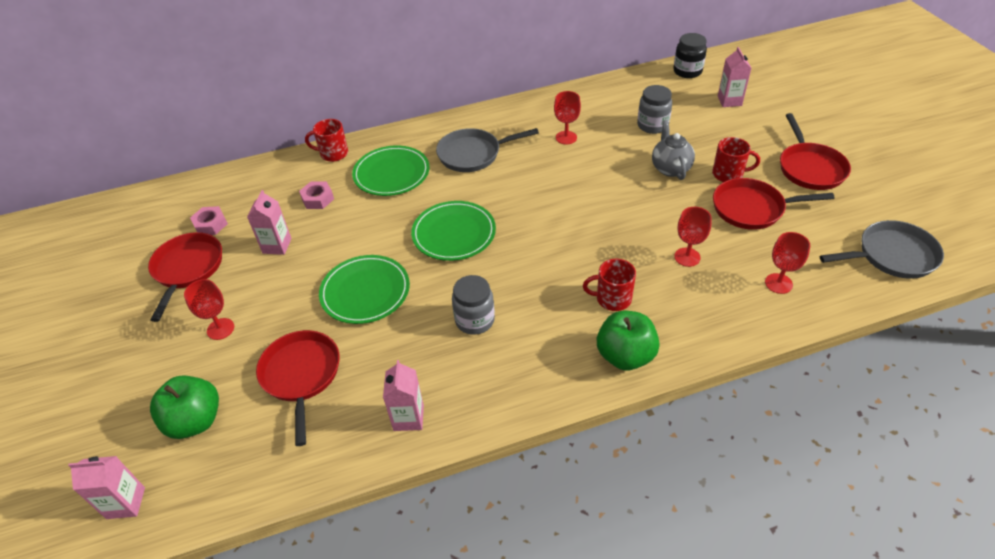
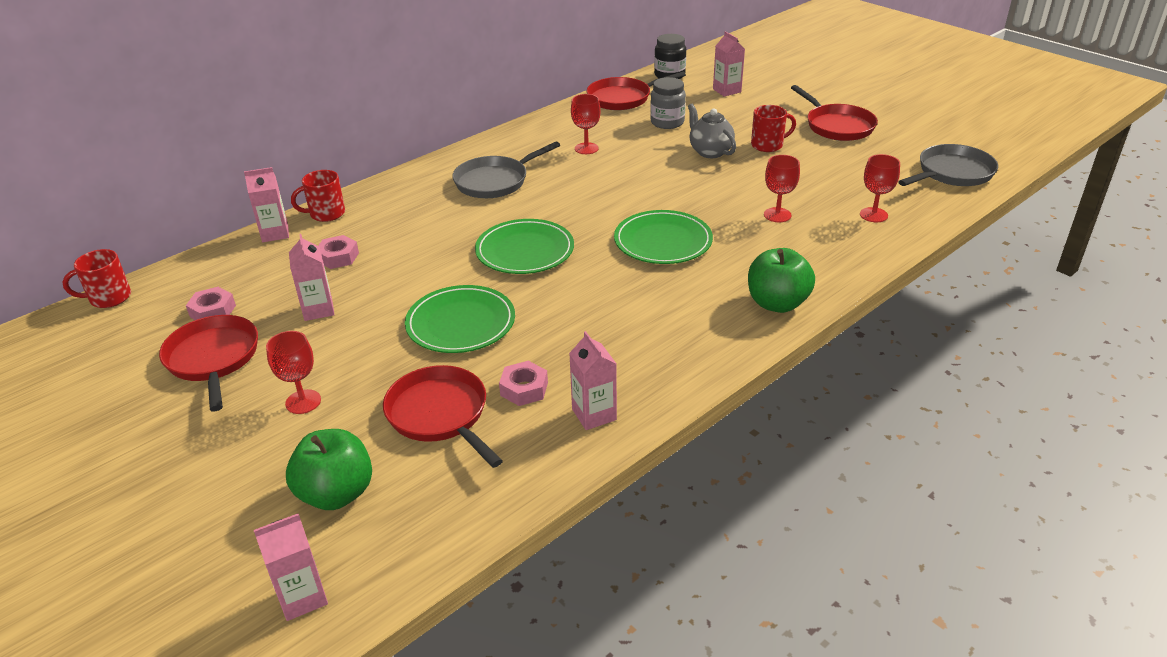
camera: 25 degrees left, 10 degrees down
green plate [352,145,430,196] -> green plate moved to [614,210,713,264]
grey jar [452,275,495,335] -> none
red mug [583,258,636,311] -> red mug moved to [63,249,131,308]
red pan [713,178,835,230] -> red pan moved to [587,72,686,110]
none -> pink carton [244,167,289,242]
none -> pink nut [499,361,548,406]

